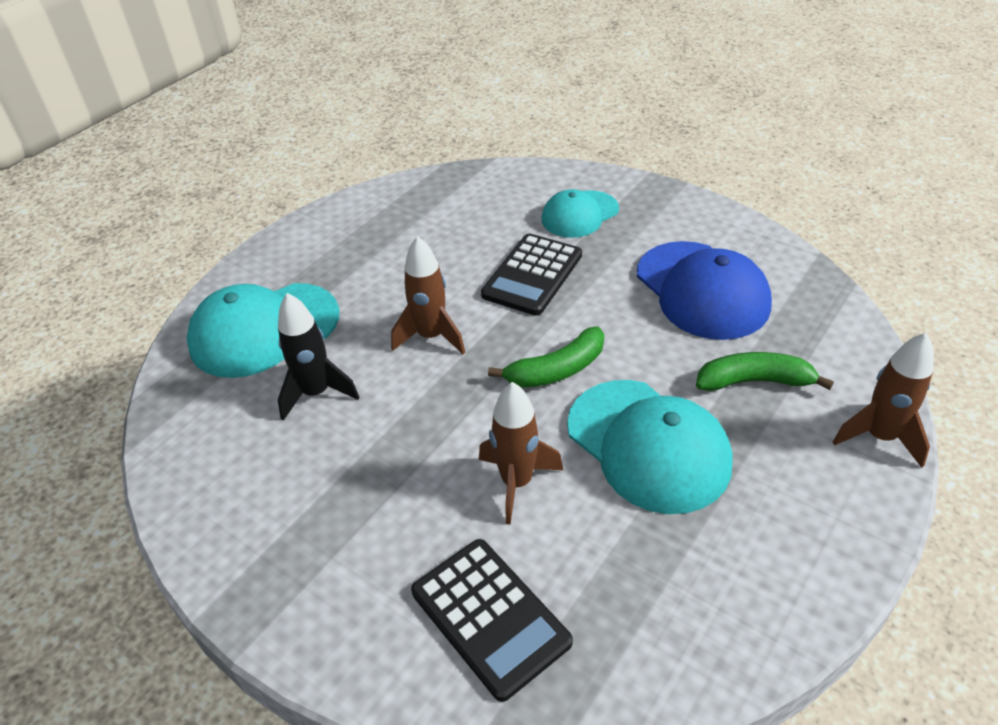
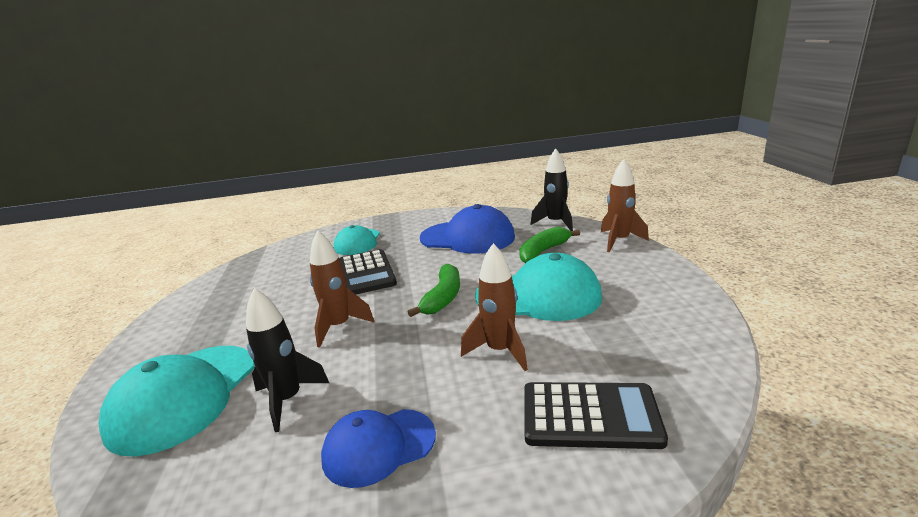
camera: 45 degrees left, 20 degrees down
none -> blue cap [321,409,436,488]
none -> black rocket [530,148,573,231]

